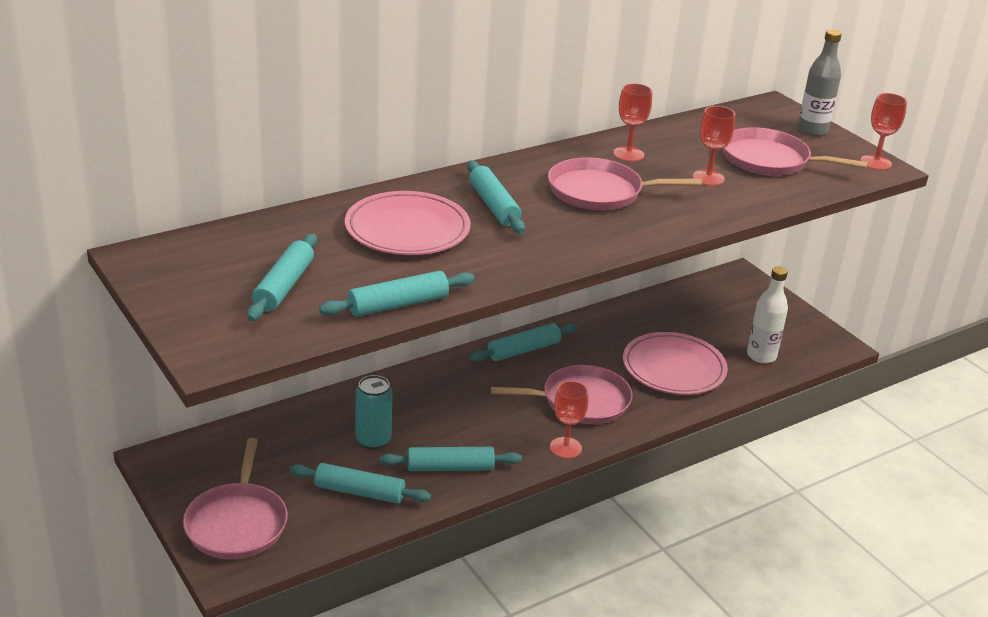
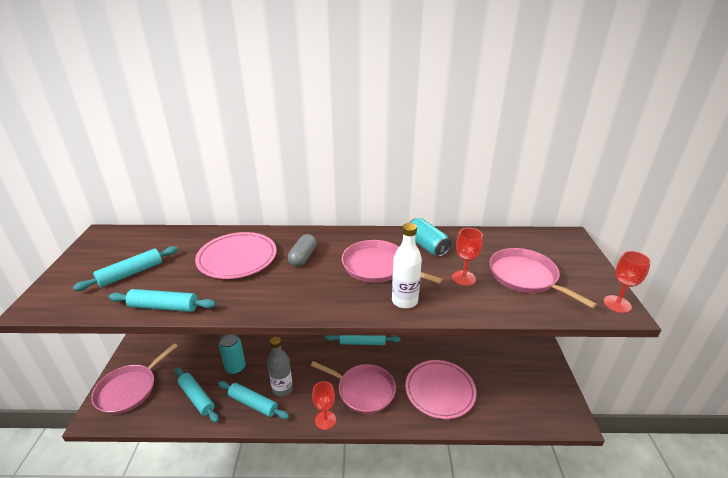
camera: 35 degrees right, 0 degrees up
turquoise rolling pin [467,160,525,233] -> grey capsule [288,234,317,267]
red goblet [613,83,652,162] -> turquoise can [409,218,451,257]
white bottle [747,267,788,364] -> white bottle moved to [392,223,422,309]
grey bottle [798,29,842,136] -> grey bottle moved to [267,337,293,397]

